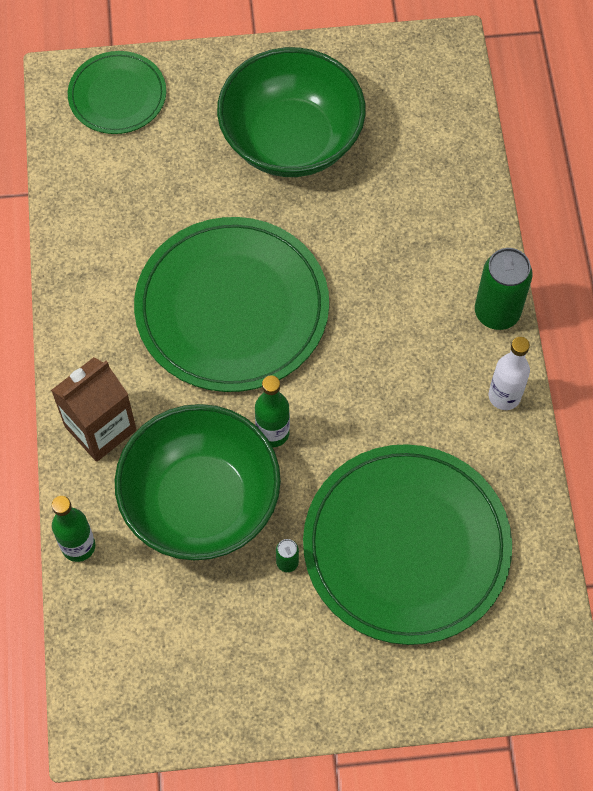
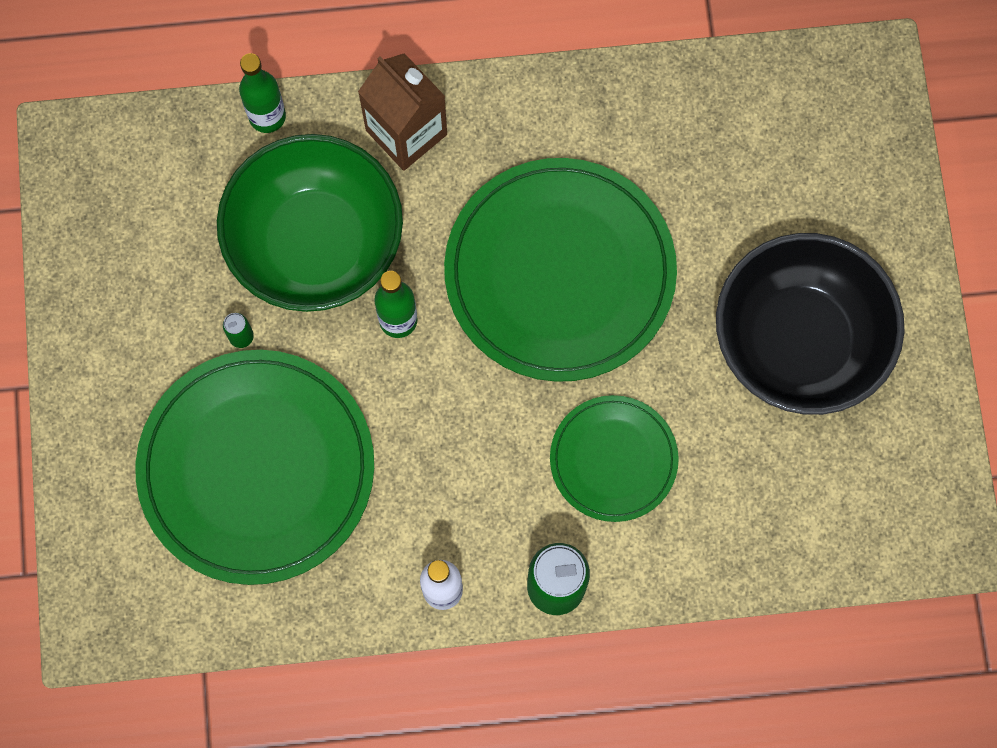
camera: 90 degrees right, 10 degrees up
green plate [68,51,166,134] -> green plate moved to [550,395,679,522]
green bowl [217,47,366,177] -> black bowl [716,233,905,415]

